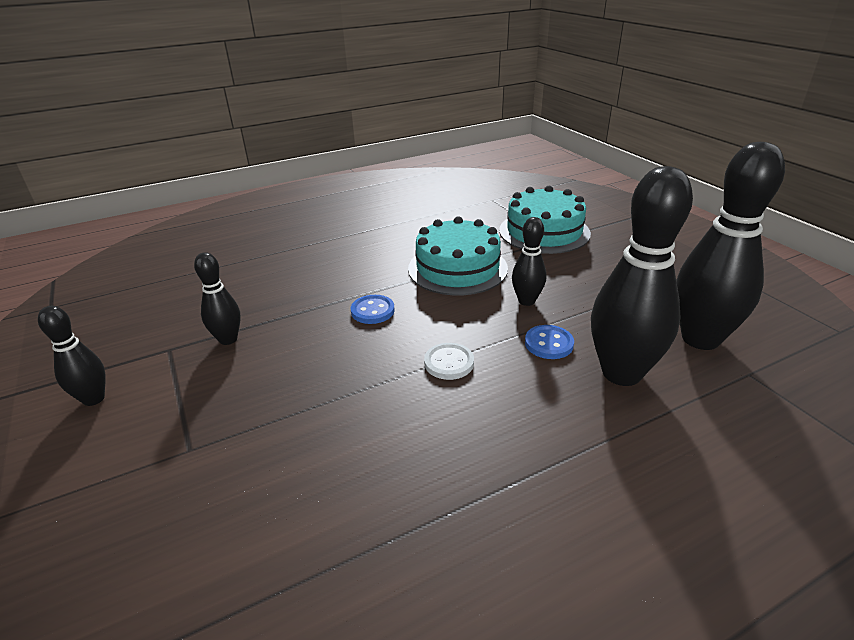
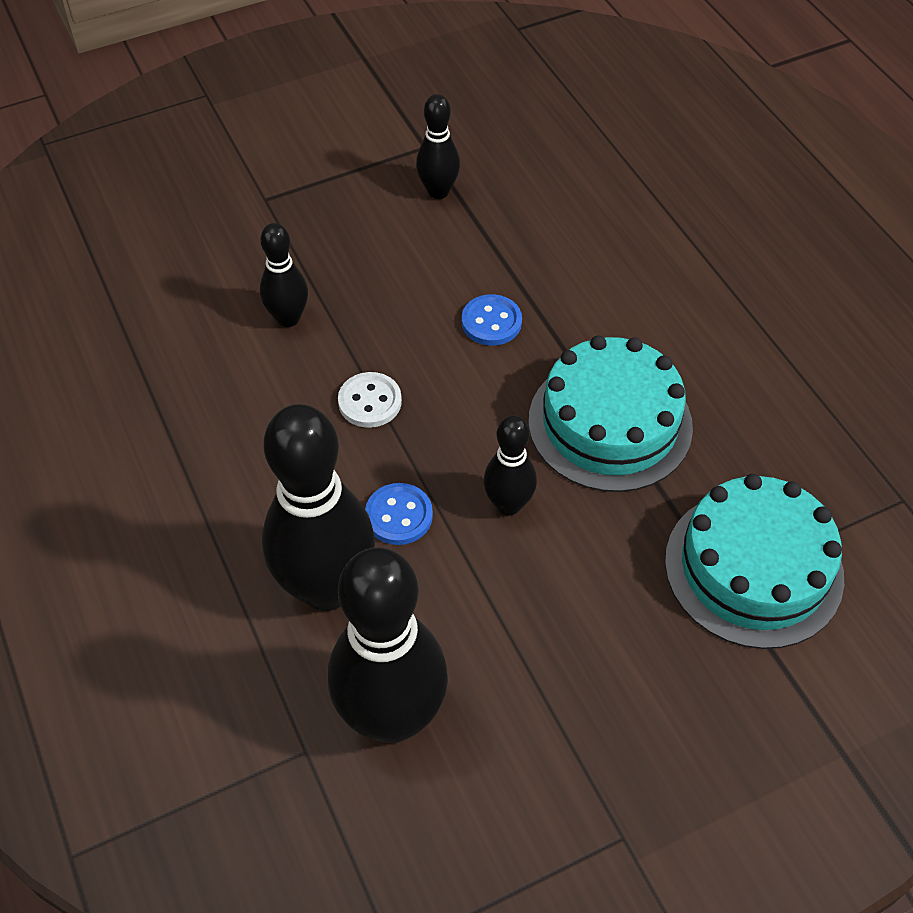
camera: 90 degrees right, 20 degrees up
black bowling pin [38,306,106,406] -> black bowling pin moved to [260,223,308,327]

